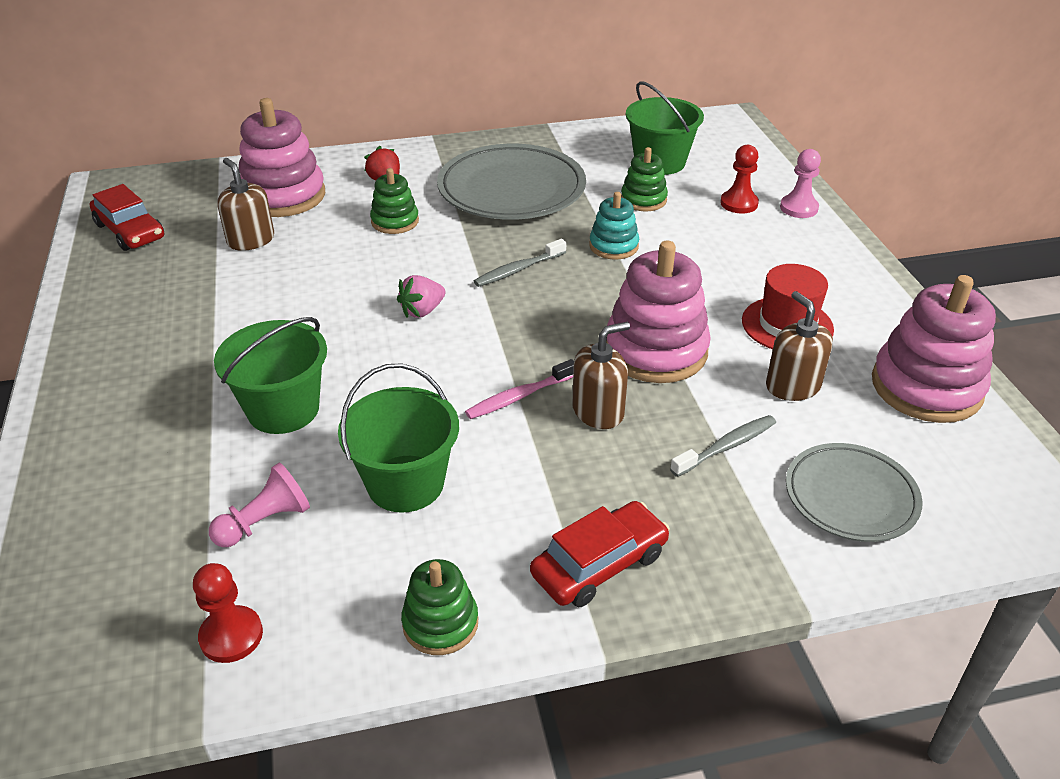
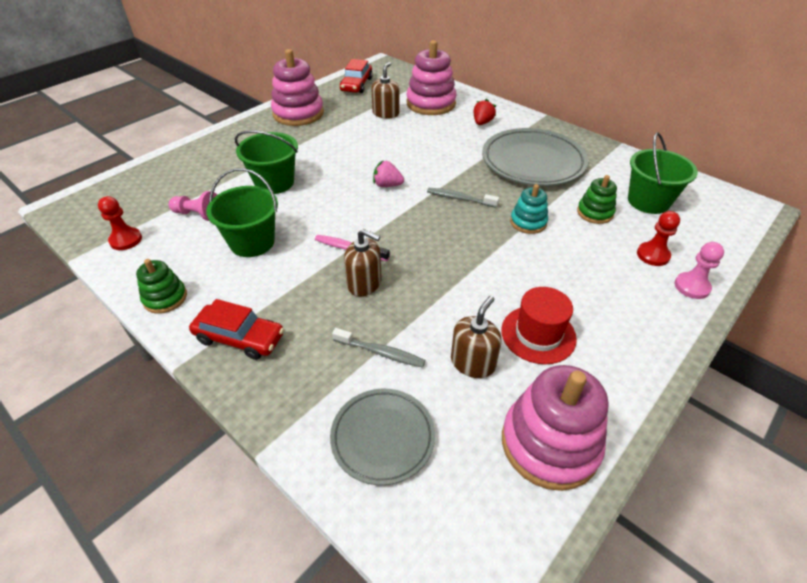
camera: 55 degrees right, 5 degrees up
green stacking toy [370,168,419,234] -> none
pink stacking toy [607,240,711,383] -> pink stacking toy moved to [271,49,324,126]

